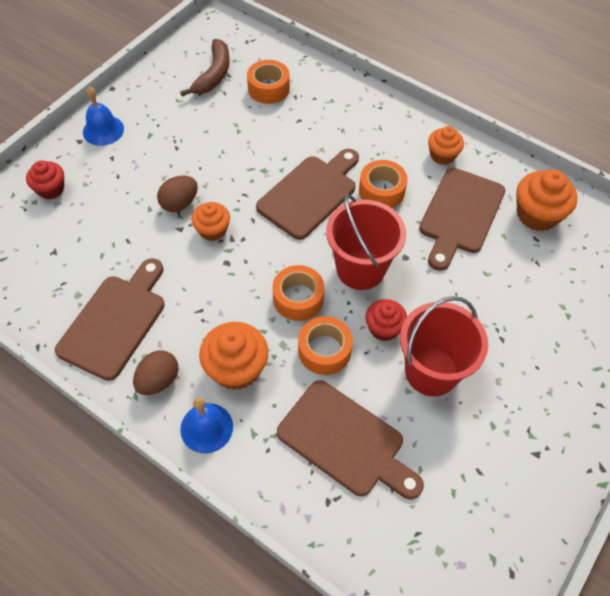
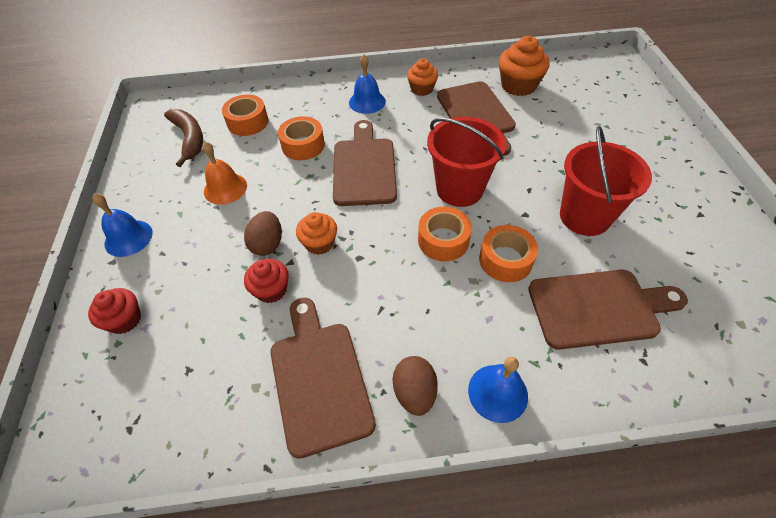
camera: 40 degrees left, 5 degrees down
orange cupcake [199,322,268,390] -> none
orange tape [359,160,408,208] -> orange tape moved to [278,116,325,160]
red cupcake [365,299,407,341] -> red cupcake moved to [244,259,289,303]
none -> orange bell [202,142,247,205]
none -> blue bell [349,54,386,114]

